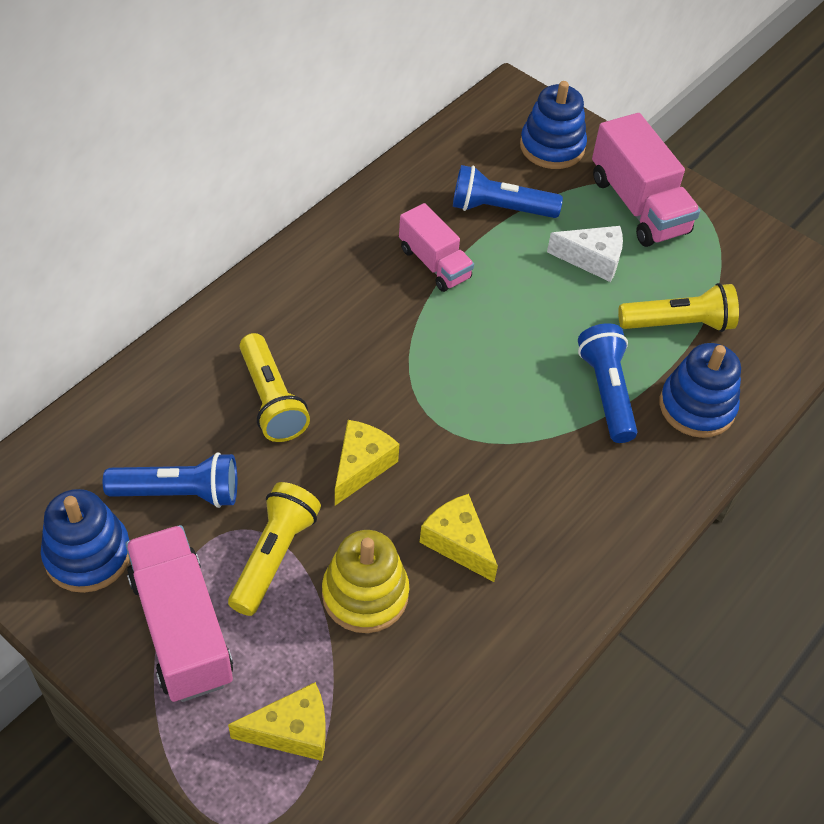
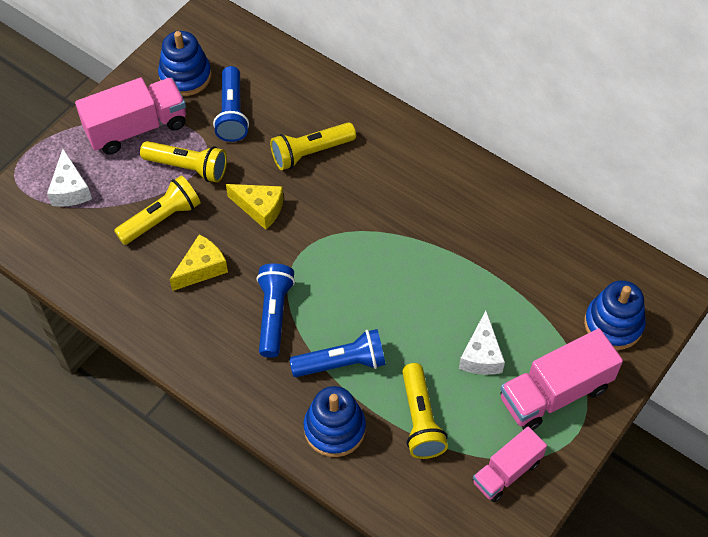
camera: 90 degrees right, 5 degrees up
yellow cheese [228,682,326,761] -> white cheese [47,149,92,207]
yellow stacking toy [322,530,409,633] -> yellow flashlight [114,175,201,245]
pink truck [399,203,474,292] -> pink truck moved to [472,426,547,502]
blue flashlight [453,165,563,218] -> blue flashlight moved to [257,263,295,358]

